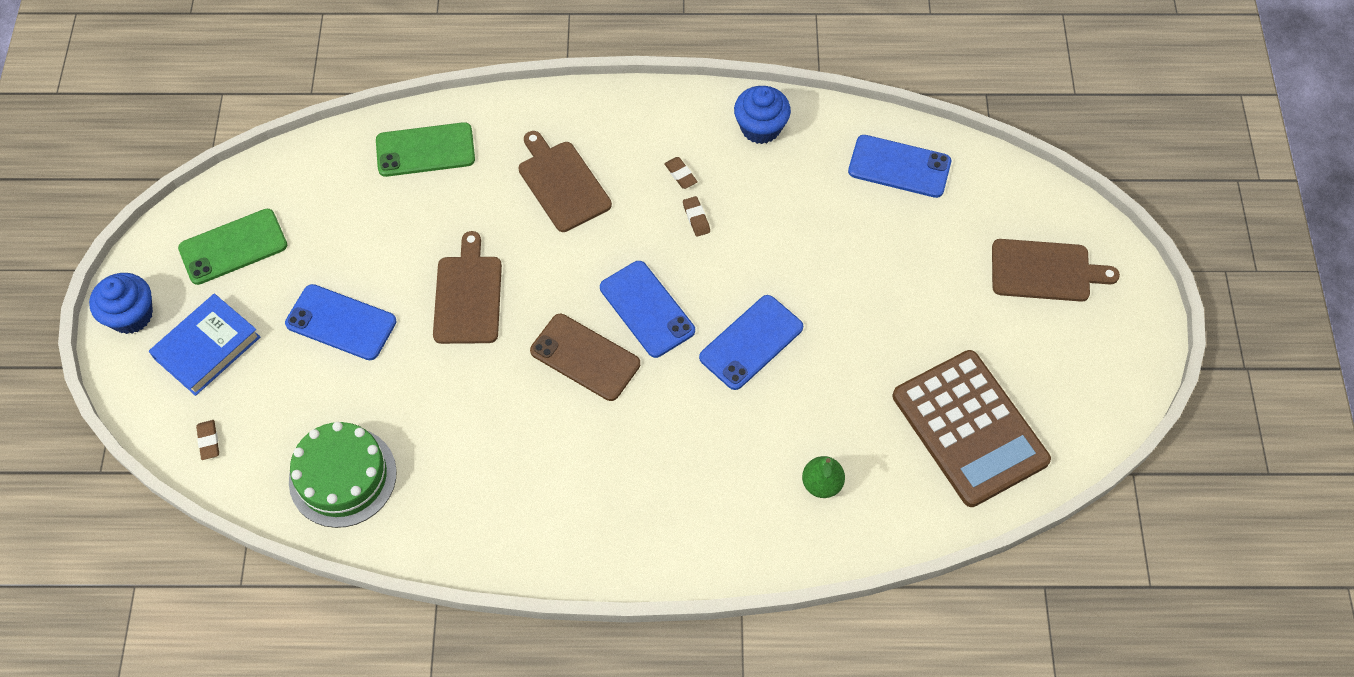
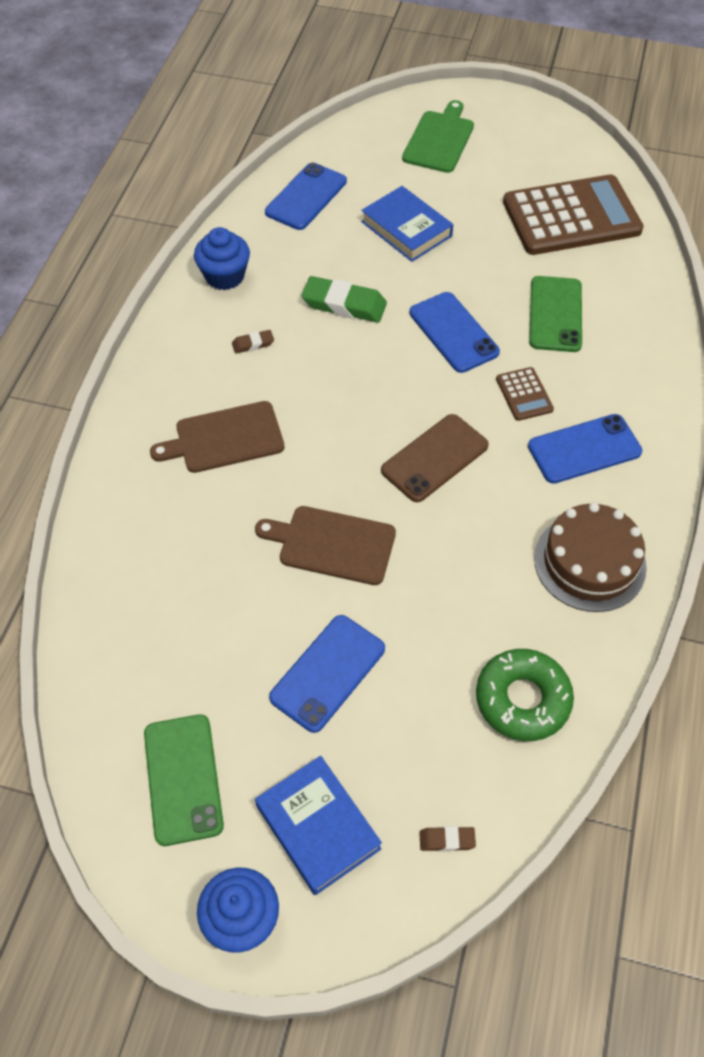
camera: 75 degrees left, 5 degrees down
green cake [289,422,397,528] -> green donut [476,649,574,741]
green phone [376,122,475,177] -> green phone moved to [529,276,582,352]
blue phone [600,261,695,358] -> blue phone moved to [528,414,642,484]
brown eraser [683,196,710,237] -> none
green pear [802,456,845,498] -> none
brown cutting board [992,239,1120,302] -> green cutting board [402,100,474,173]
none -> green eraser [302,276,387,323]
none -> blue book [361,186,453,262]
none -> brown calculator [496,367,554,421]
none -> brown cake [534,503,647,612]

